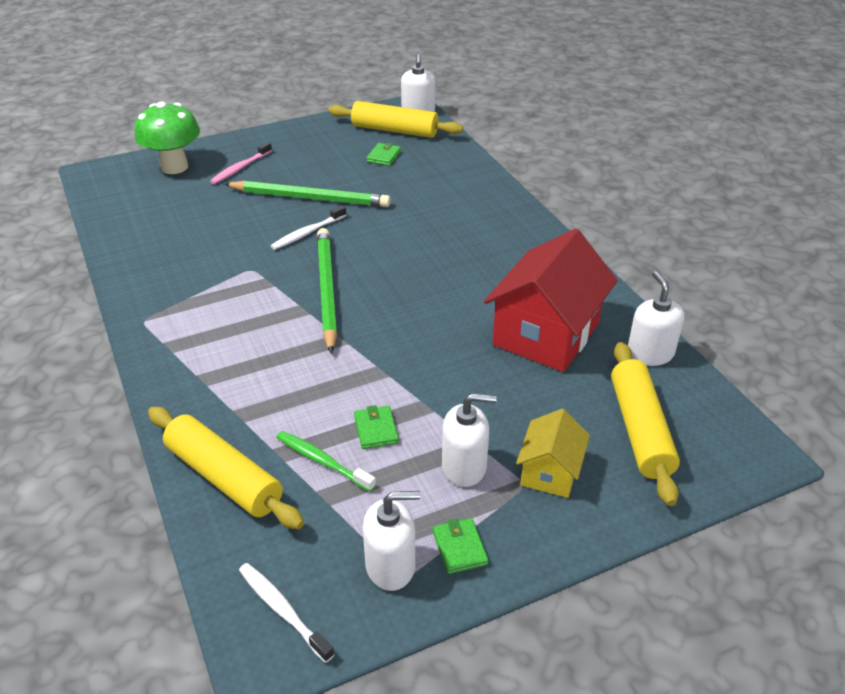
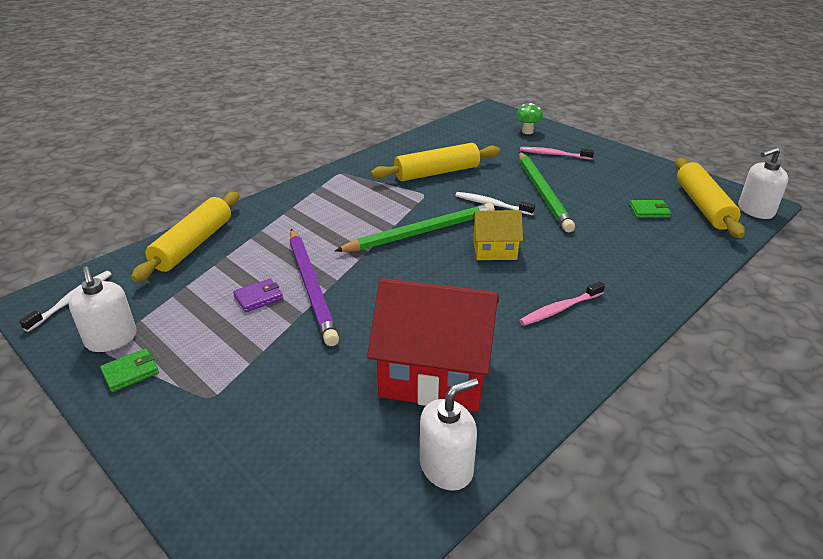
camera: 70 degrees right, 5 degrees down
green mushroom [135,101,200,174] -> green mushroom [516,103,543,134], size x0.52
green toothbrush [276,431,376,492] -> none
green wallet [354,405,399,449] -> purple wallet [233,279,283,312]
white soap dispenser [442,393,497,487] -> none
yellow house [516,409,590,498] -> yellow house moved to [472,210,523,260]
yellow rolling pin [611,342,680,506] -> yellow rolling pin moved to [371,143,500,181]
none -> purple pencil [290,229,339,346]
none -> pink toothbrush [519,281,605,326]

